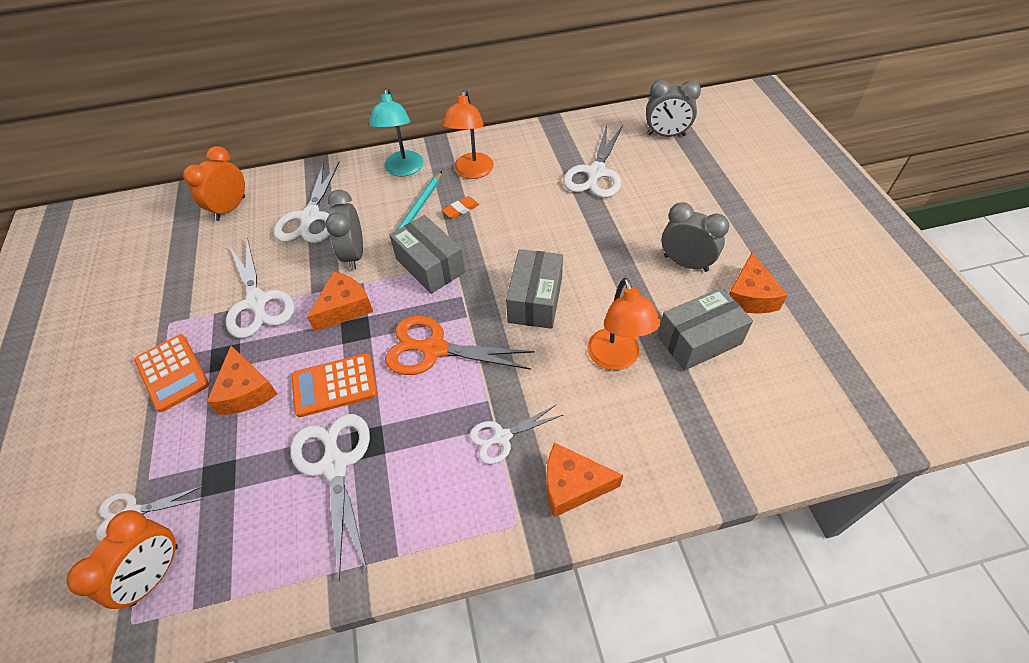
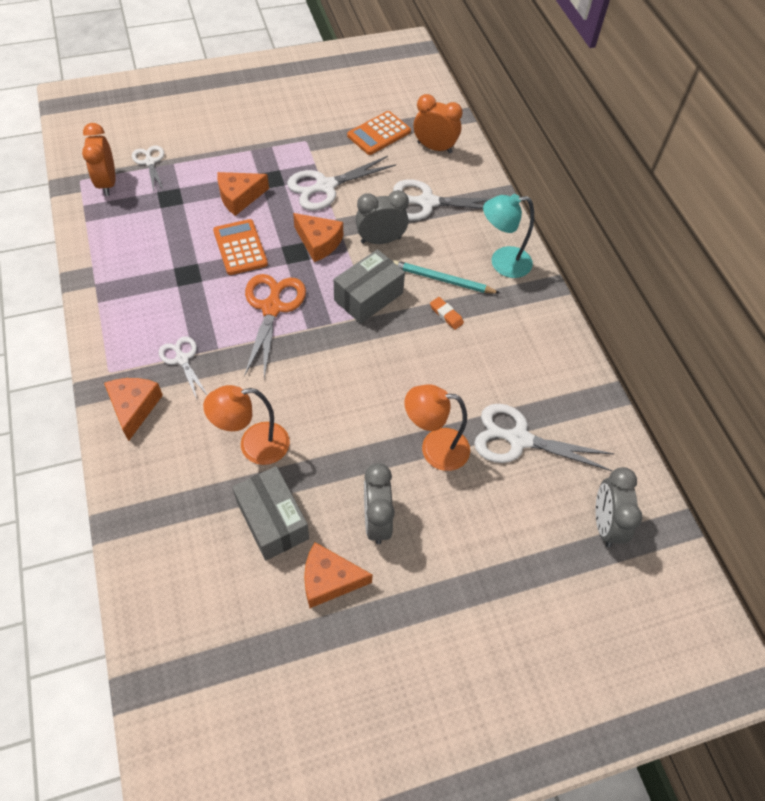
camera: 80 degrees right, 5 degrees up
orange clock [66,510,178,609] -> orange clock turned 60 degrees clockwise [82,123,115,196]
orange calculator [134,334,209,412] -> orange calculator moved to [347,111,411,155]
white scissors [290,414,370,581] -> none
orange lamp [442,90,494,179] -> orange lamp moved to [405,384,470,471]
grey box [506,249,563,329] -> none
grey clock [662,202,729,272] -> grey clock turned 150 degrees clockwise [364,463,395,544]

